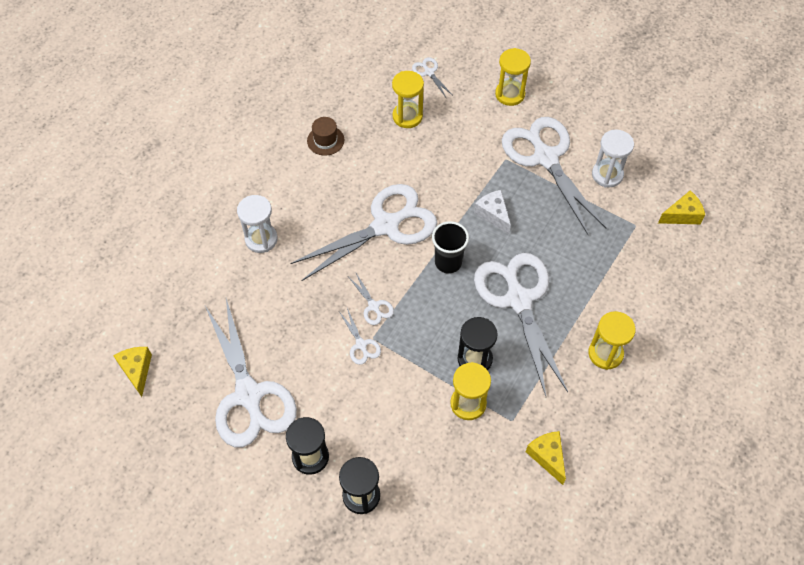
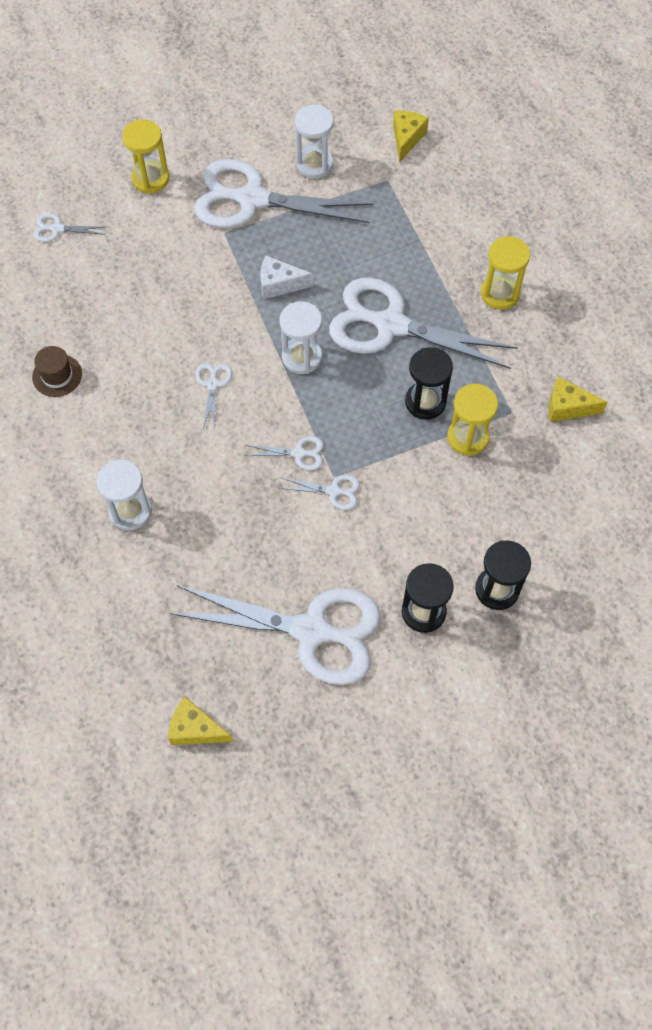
camera: 55 degrees left, 5 degrees up
white scissors [290,184,437,281] -> white scissors [195,363,232,429], size x0.40
yellow hourglass [392,71,424,128] -> none
black cup [432,221,469,274] -> white hourglass [279,301,322,374]

